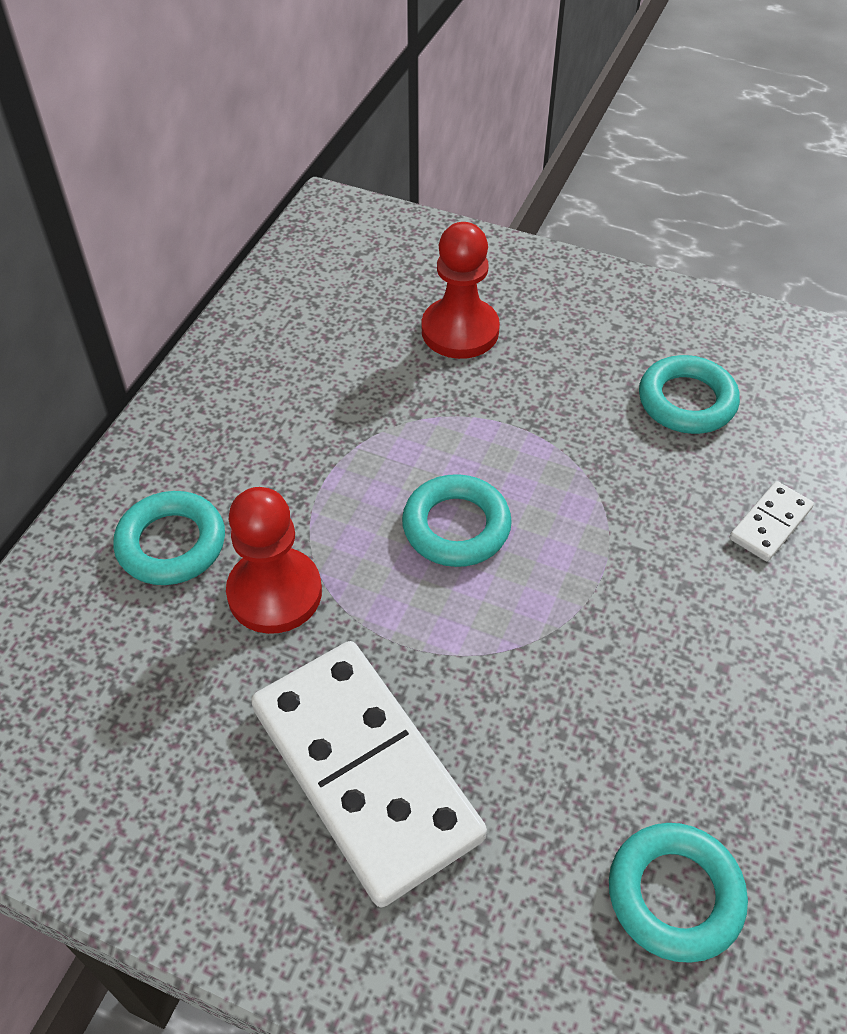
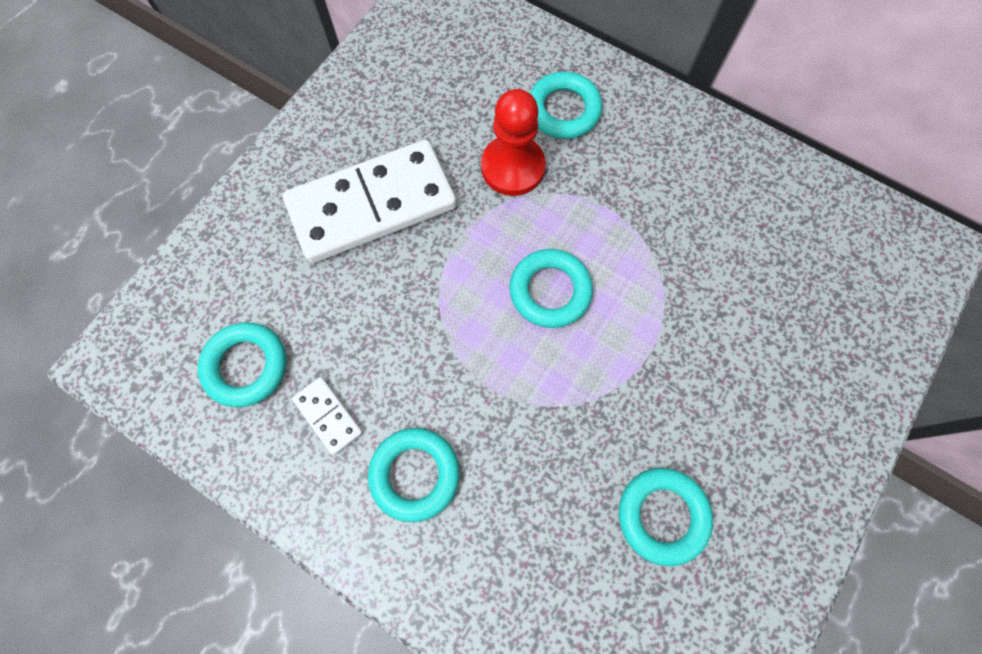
camera: 100 degrees right, 20 degrees up
red pawn [422,222,500,359] -> none
white domino [730,481,814,561] -> white domino moved to [292,377,363,455]
none -> turquoise ring [368,428,460,522]

